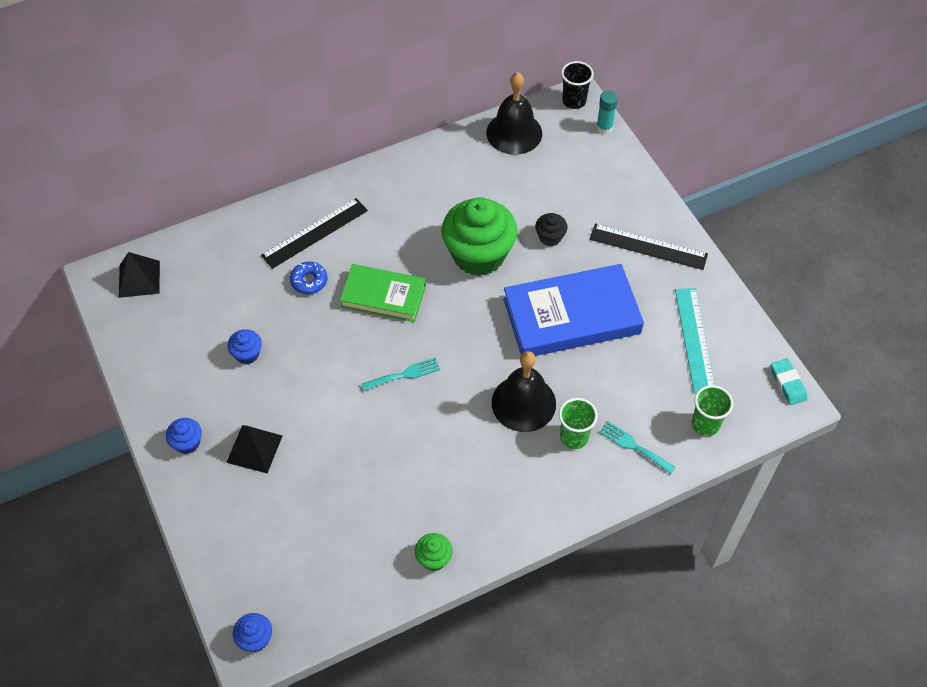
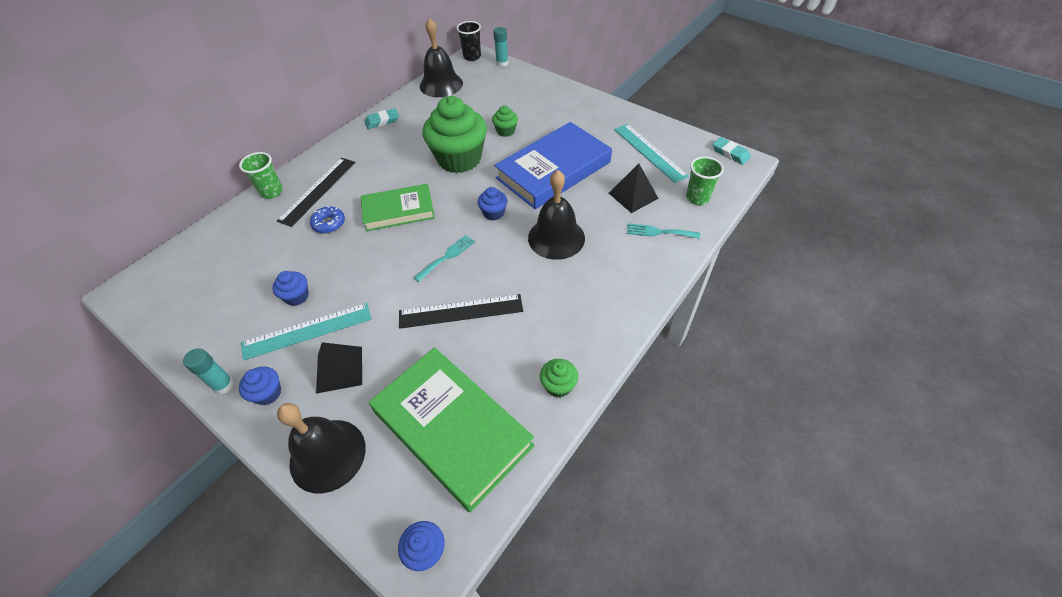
camera: 25 degrees left, 5 degrees down
black pyramid [119,252,160,298] -> black pyramid moved to [609,163,659,213]
black cupcake [535,213,568,246] -> green cupcake [492,105,518,137]
green cup [559,398,598,449] -> green cup moved to [239,152,283,199]
black ruler [590,224,708,270] -> black ruler moved to [399,294,523,329]
none -> turquoise glue stick [183,348,234,394]
none -> turquoise ruler [241,303,371,361]
none -> black bell [277,403,366,494]
none -> turquoise eraser [365,108,399,129]
none -> green book [369,347,535,512]
none -> blue cupcake [478,187,507,221]

